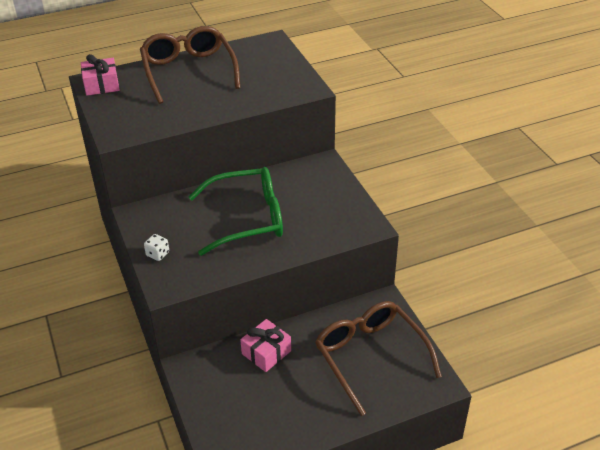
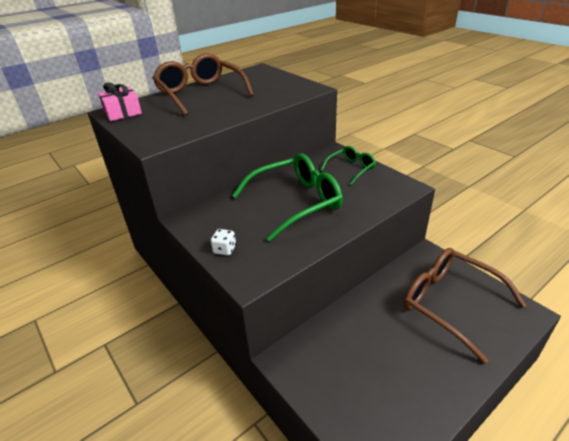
camera: 15 degrees left, 5 degrees down
pink gift [240,319,291,372] -> none
none -> green glasses [321,146,376,185]

